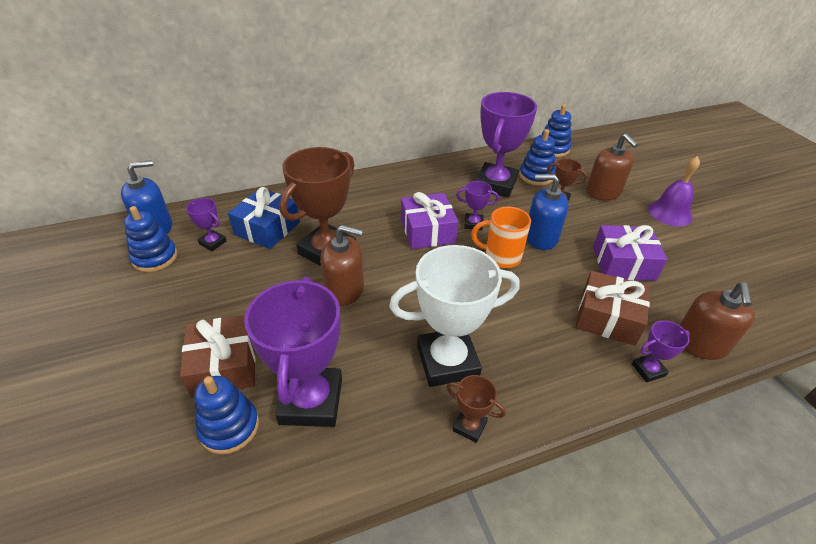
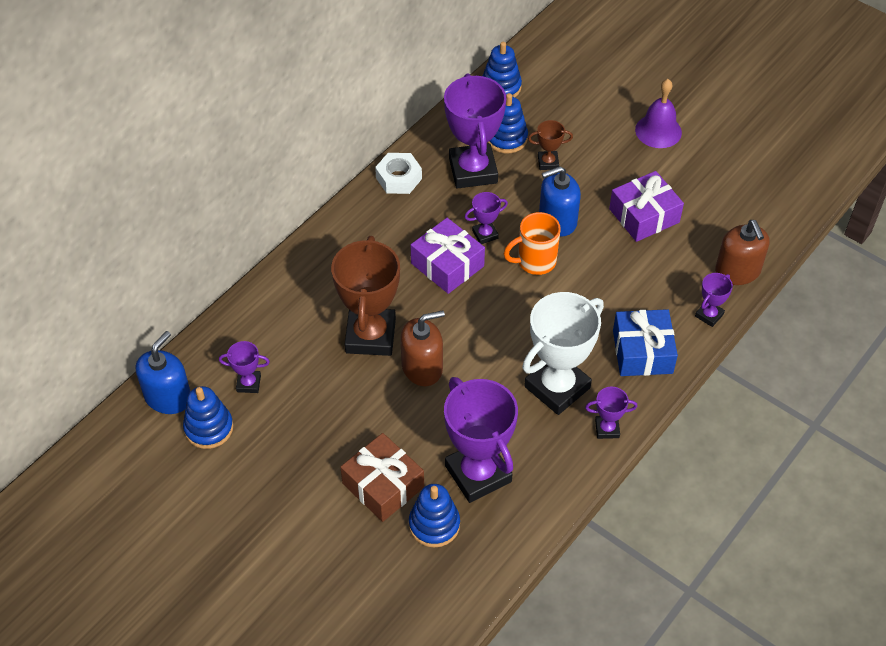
camera: 30 degrees left, 10 degrees up
blue gift [228,187,300,249] -> blue gift moved to [613,309,678,376]
brown trophy [446,375,506,443] -> purple trophy [585,387,637,439]
brown gift [576,271,650,346] -> none
brown soap dispenser [586,133,638,200] -> none
none -> white nut [375,153,422,194]

